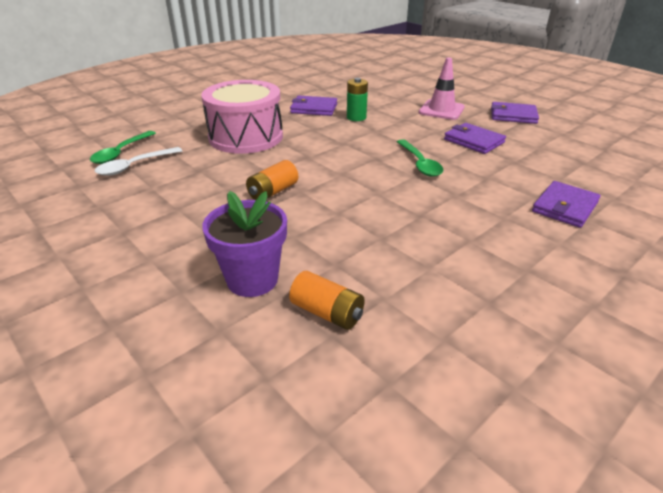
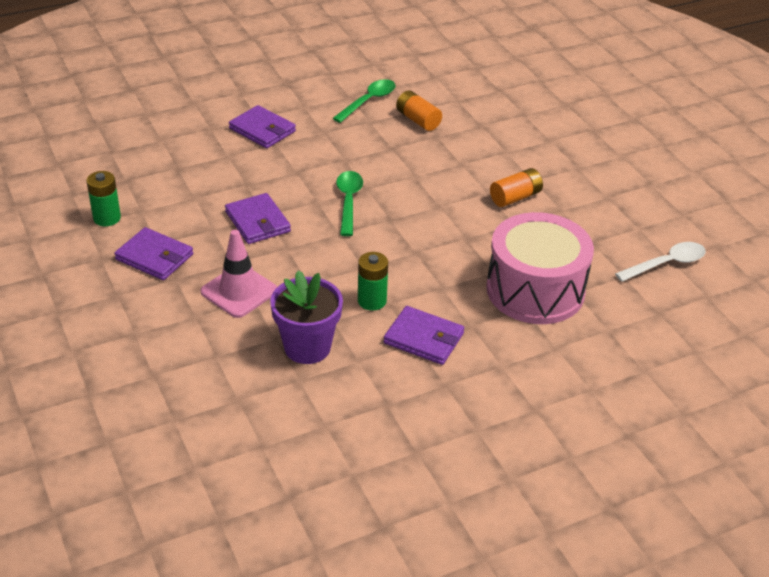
camera: 165 degrees left, 5 degrees up
green spoon [90,131,156,164] -> green spoon moved to [333,79,396,123]
purple flower pot [202,191,287,297] -> purple flower pot moved to [270,270,343,364]
orange battery [289,271,365,330] -> orange battery moved to [396,90,442,131]
purple wallet [532,181,600,228] -> purple wallet turned 75 degrees clockwise [229,105,296,148]
none -> green battery [86,171,121,226]

